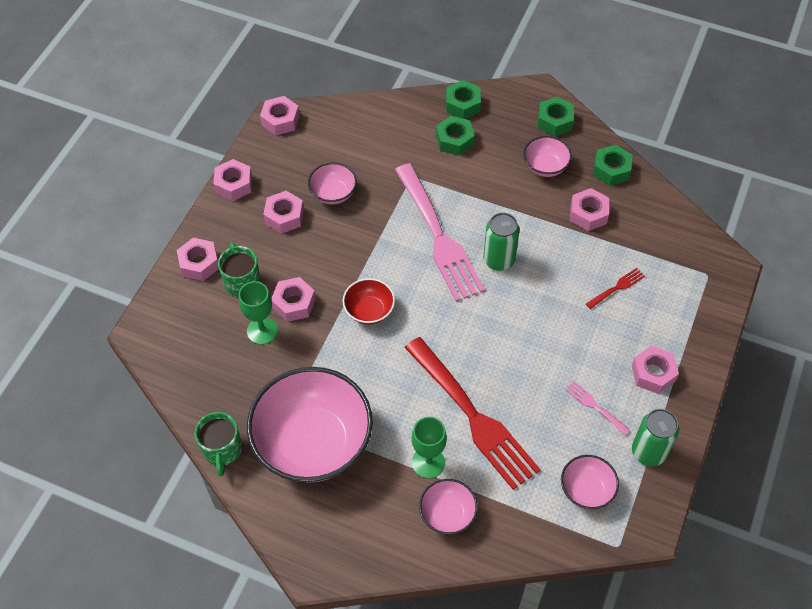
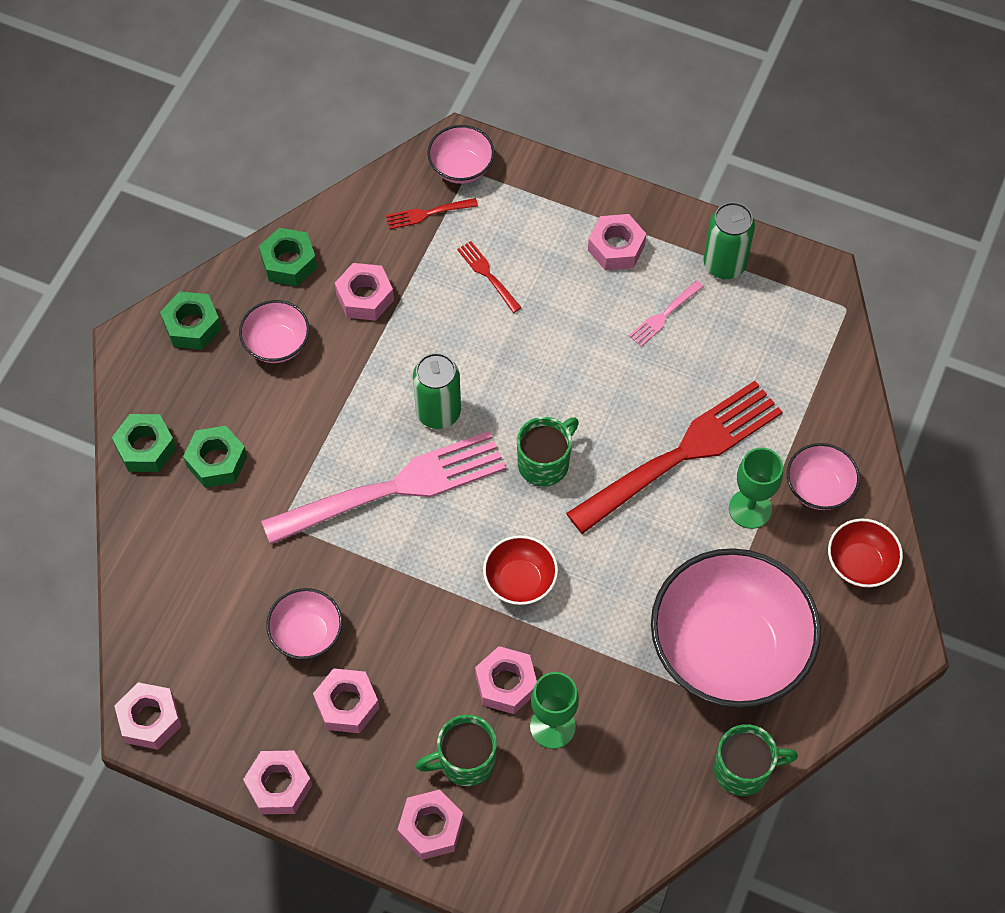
camera: 90 degrees left, 5 degrees up
pink bowl [561,455,619,509] -> pink bowl moved to [427,125,494,184]
none -> red fork [386,198,478,229]
none -> green mug [517,417,579,486]
none -> red bowl [828,519,903,588]

